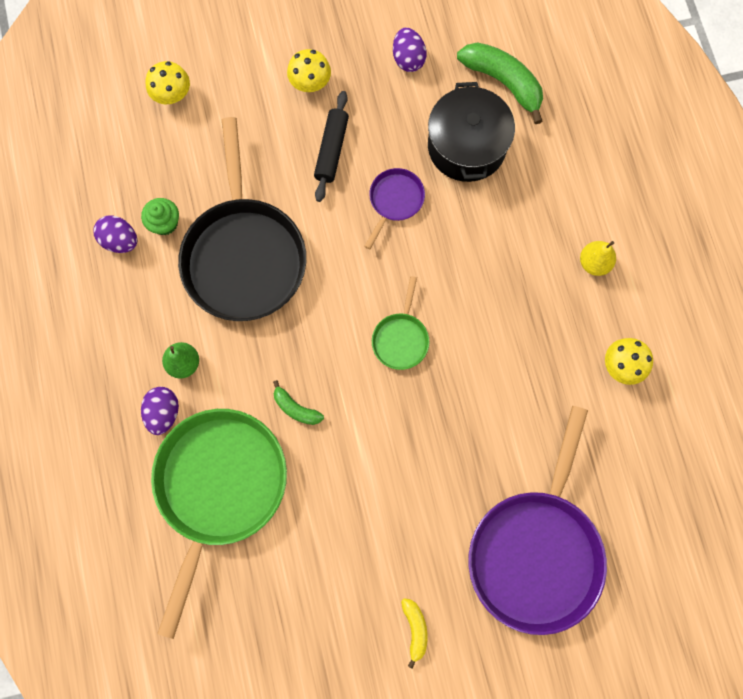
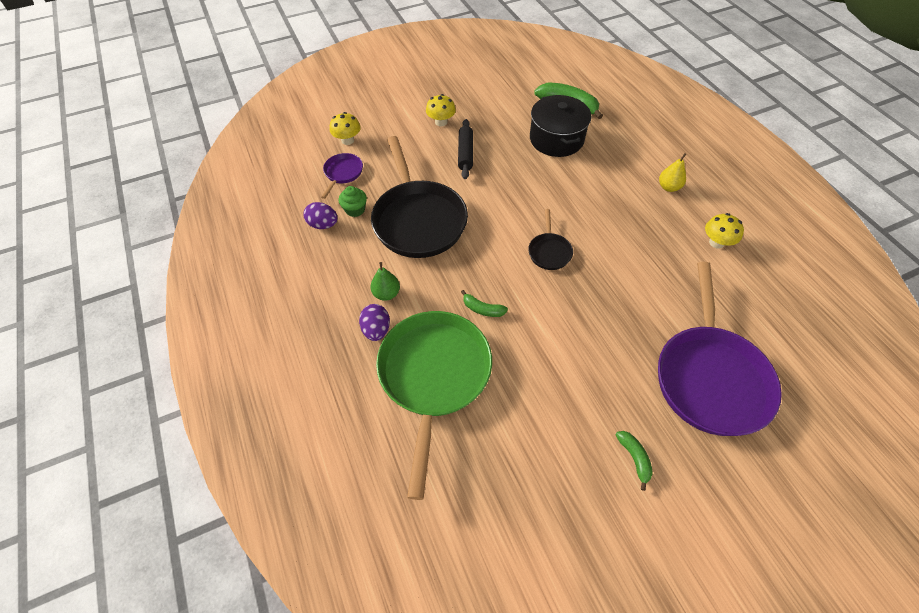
camera: 10 degrees left, 20 degrees down
purple pan [364,168,425,249] -> purple pan moved to [321,153,363,199]
green pan [372,276,429,370] -> black pan [528,209,573,270]
purple egg [393,28,427,72] -> none
yellow banana [401,598,428,668] -> green banana [616,431,653,491]

